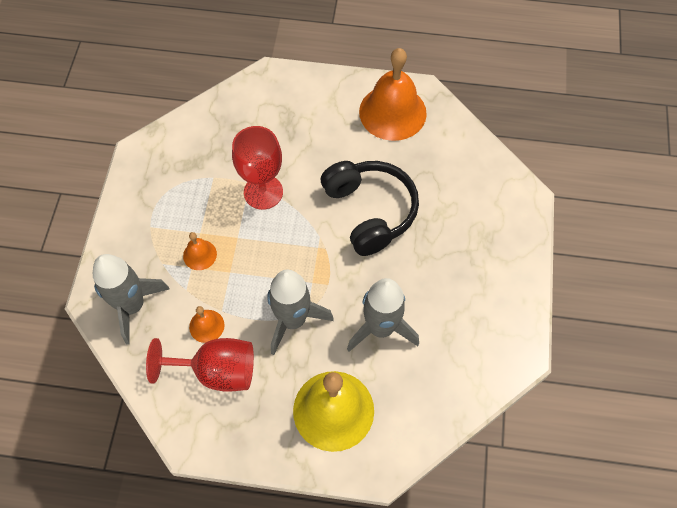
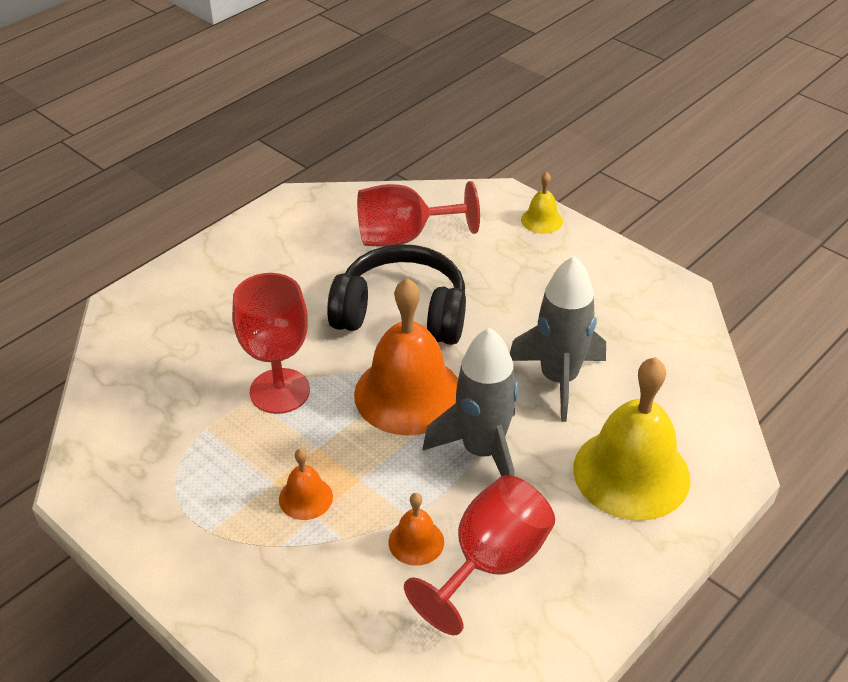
camera: 55 degrees left, 20 degrees down
grey rocket [93,254,170,344] -> none
orange bell [359,48,427,141] -> orange bell moved to [354,278,458,436]
none -> red goblet [357,181,480,247]
none -> yellow bell [521,172,563,234]

